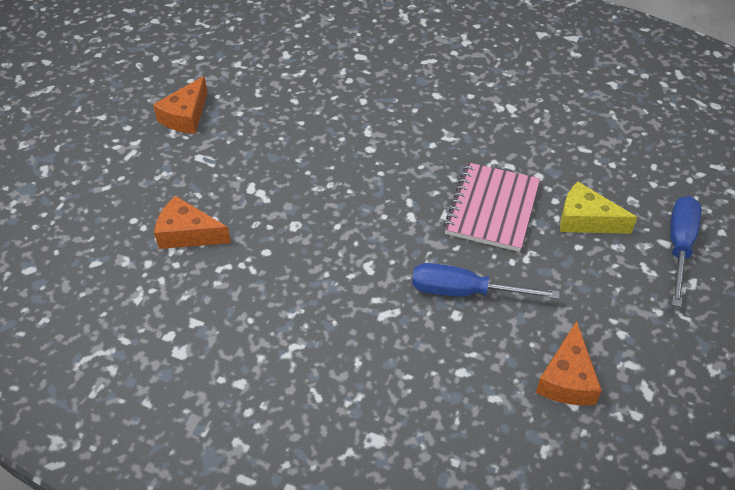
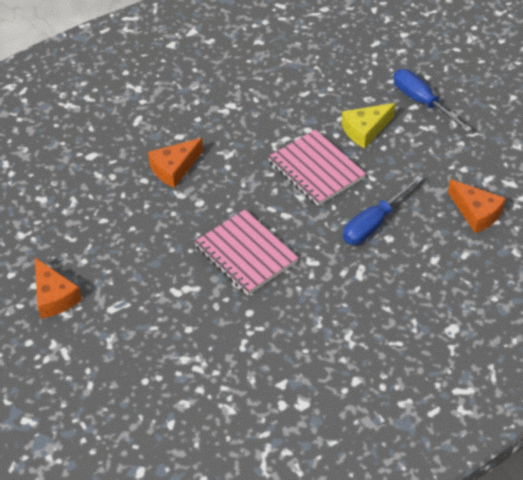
camera: 55 degrees left, 0 degrees up
orange cheese [154,196,231,249] -> orange cheese moved to [148,138,203,188]
none -> pink notebook [194,209,298,295]

